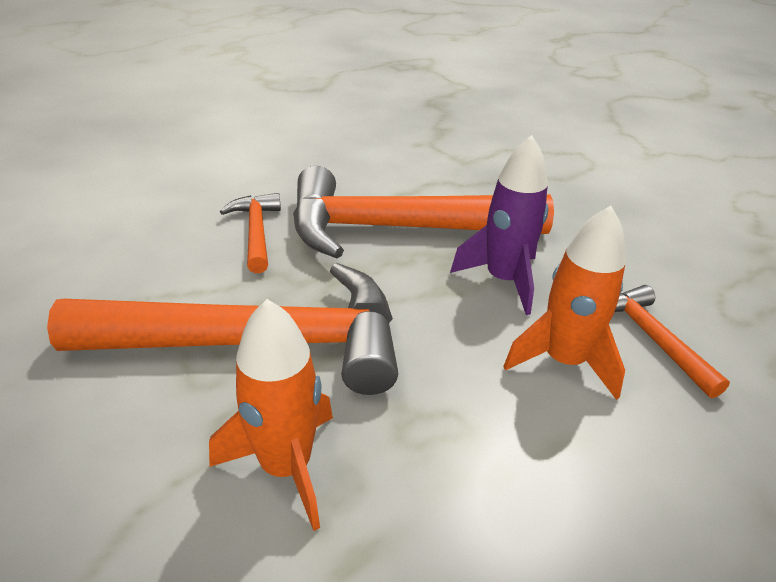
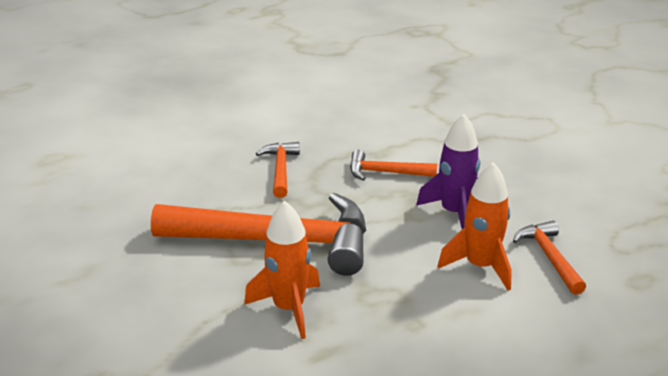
camera: 10 degrees right, 5 degrees down
orange hammer [293,166,554,258] -> orange hammer [350,150,437,181], size x0.46

